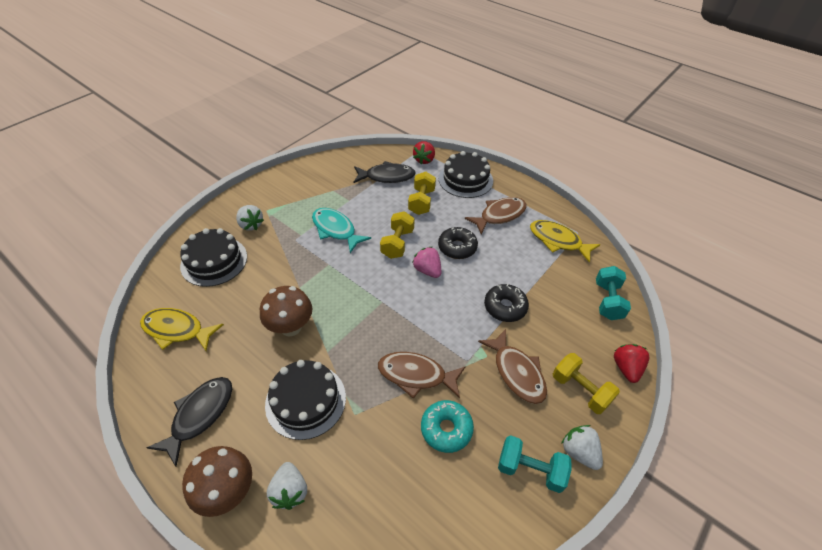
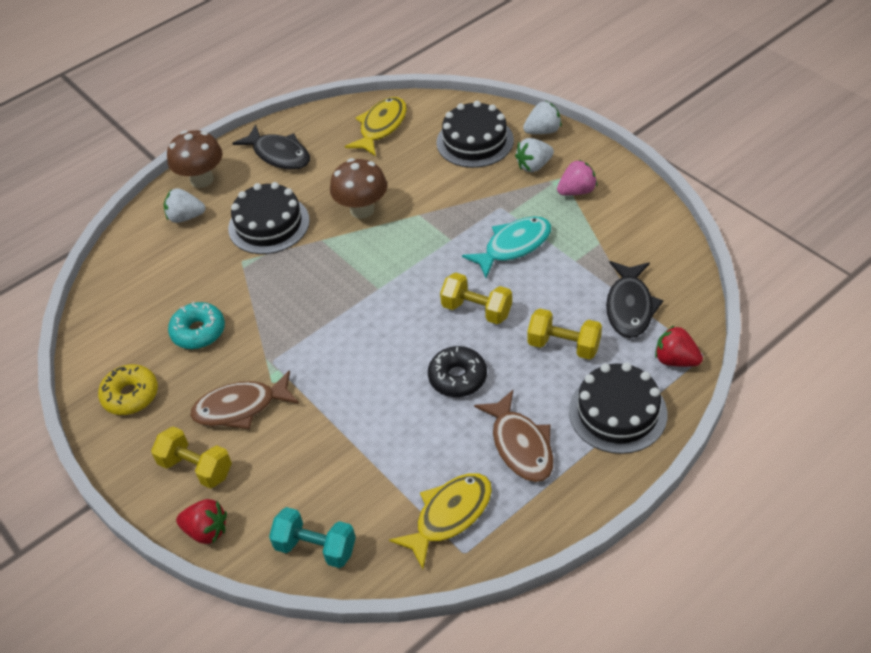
camera: 105 degrees right, 0 degrees up
brown fish [378,352,466,399] -> none
pink strawberry [412,247,441,278] -> pink strawberry moved to [557,159,597,195]
black donut [484,284,529,322] -> none
turquoise dumbbell [498,435,572,493] -> yellow donut [98,364,158,415]
yellow dumbbell [553,353,620,414] -> yellow dumbbell turned 60 degrees clockwise [151,426,232,489]
white strawberry [561,425,603,470] -> white strawberry moved to [523,101,562,134]

